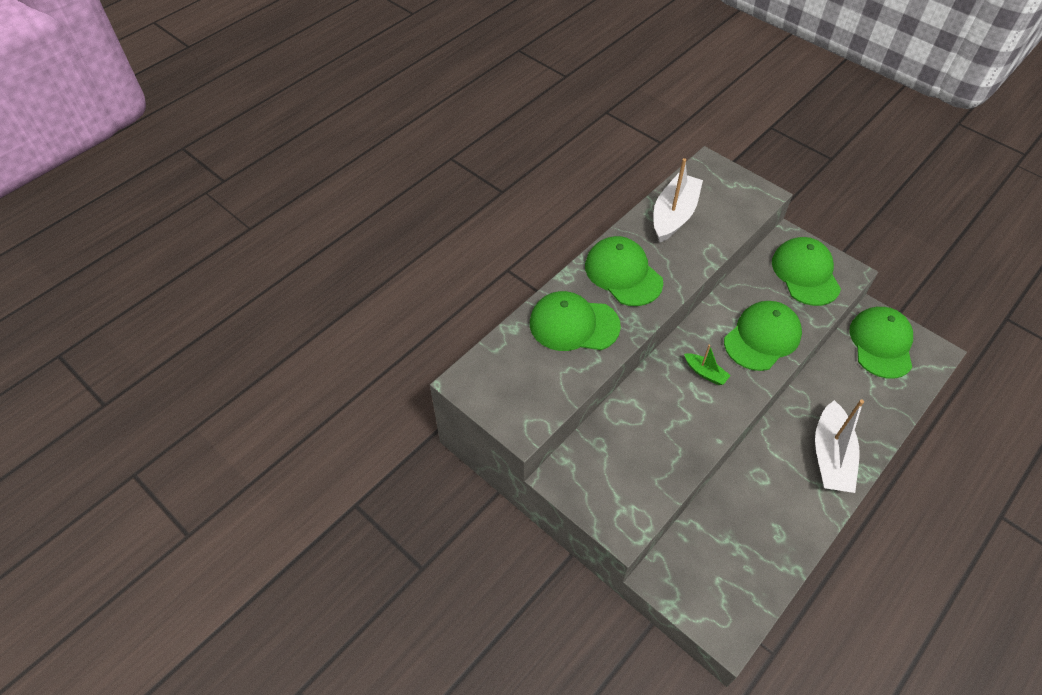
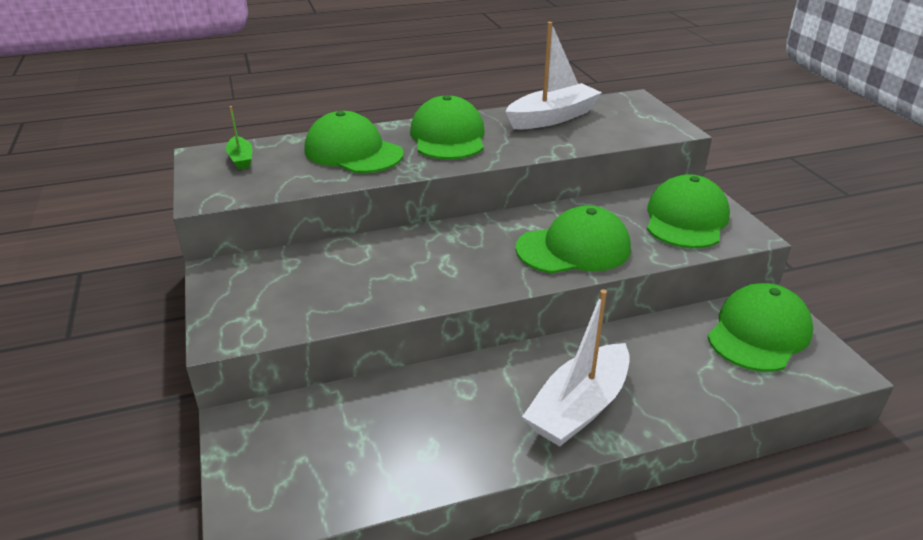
camera: 30 degrees right, 20 degrees down
green boat [684,344,731,385] -> green boat moved to [226,106,252,169]

